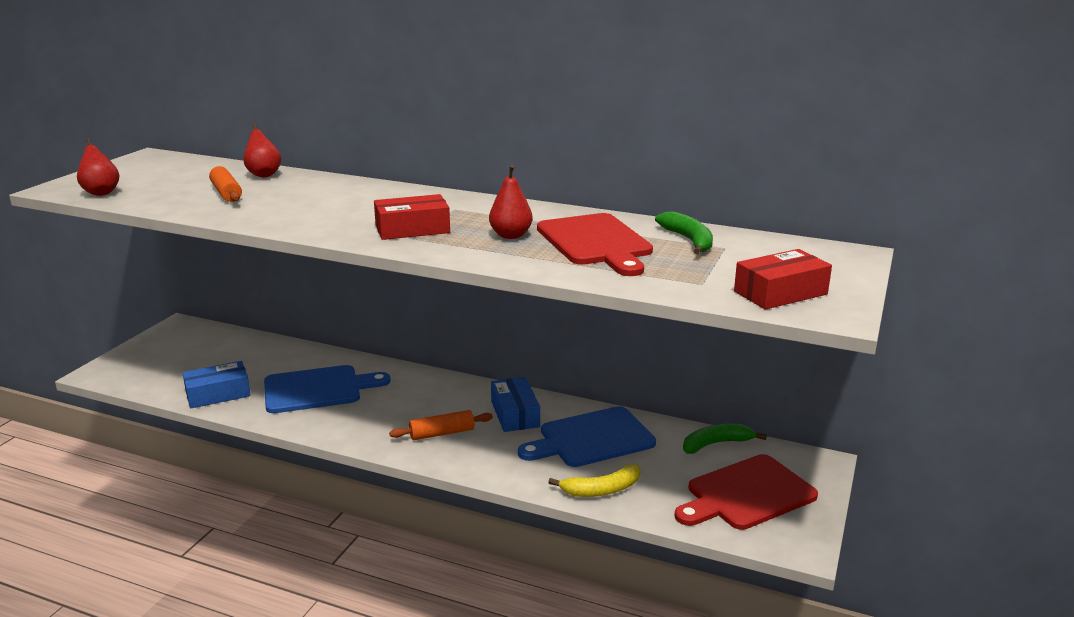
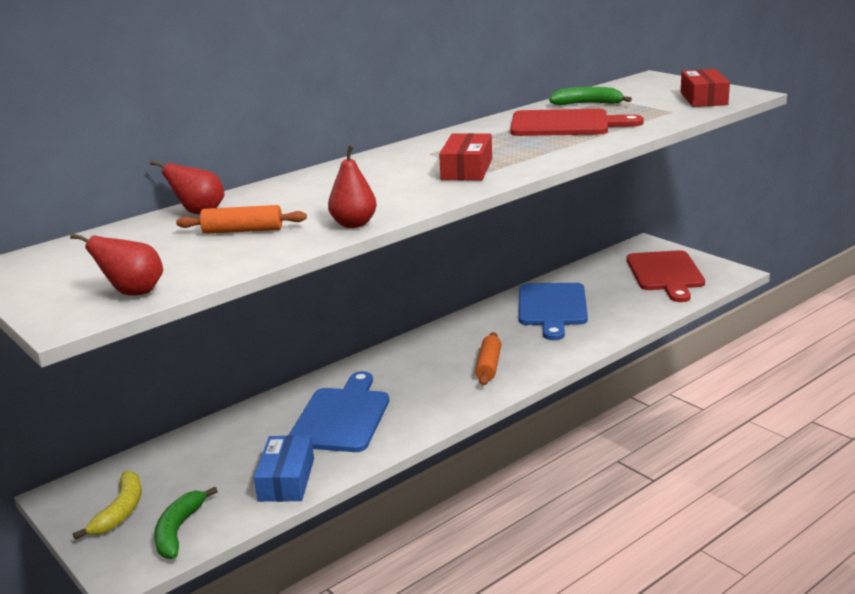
camera: 60 degrees left, 0 degrees up
red pear [489,165,533,239] -> red pear moved to [328,145,377,228]
blue box [491,377,540,432] -> none
yellow banana [548,464,641,497] -> yellow banana moved to [73,471,142,540]
green banana [683,423,767,454] -> green banana moved to [154,487,218,559]

